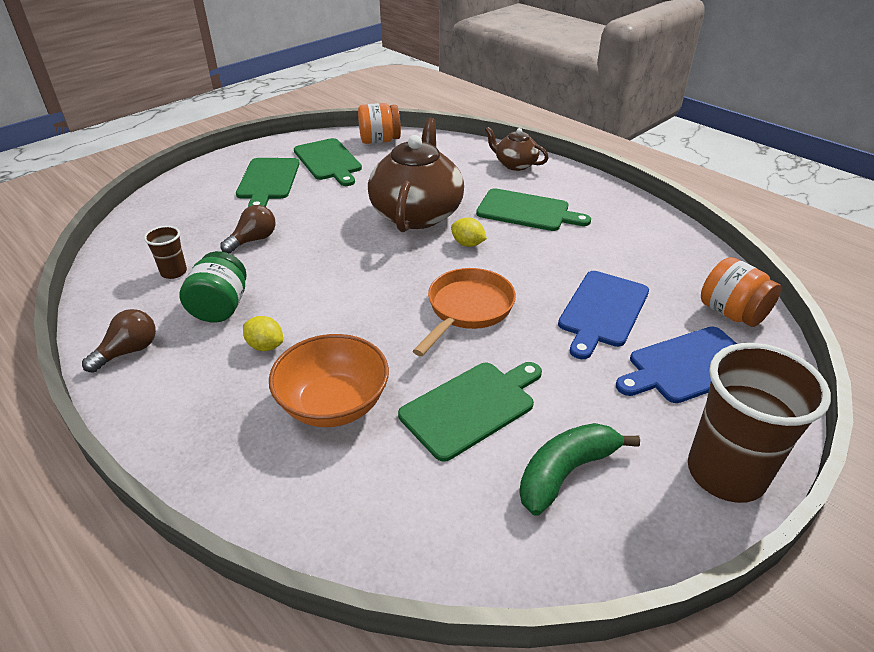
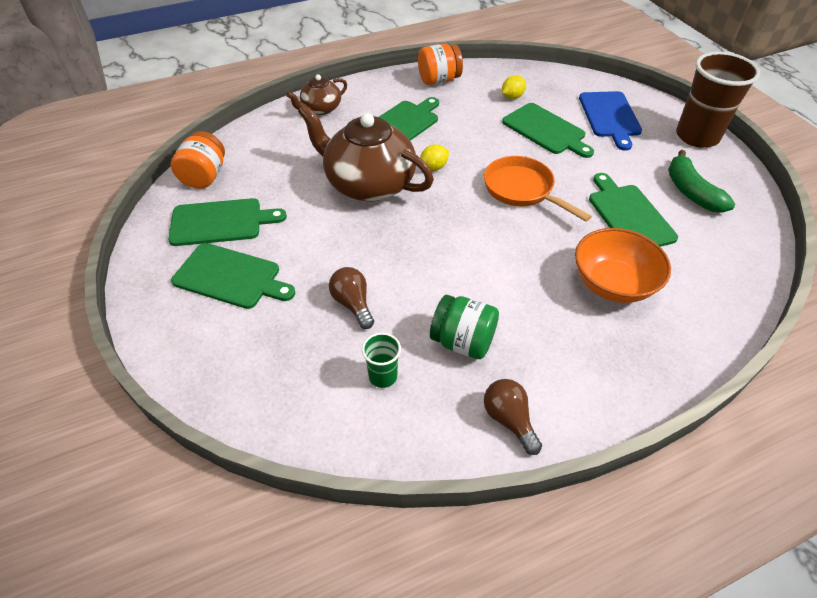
camera: 70 degrees left, 10 degrees up
brown cup [144,226,187,279] -> green cup [362,333,401,388]
yellow lemon [243,316,283,351] -> yellow lemon moved to [502,75,526,99]
blue cutting board [558,271,649,359] -> green cutting board [502,103,594,158]
orange jar [701,257,781,327] -> orange jar moved to [418,44,463,85]

